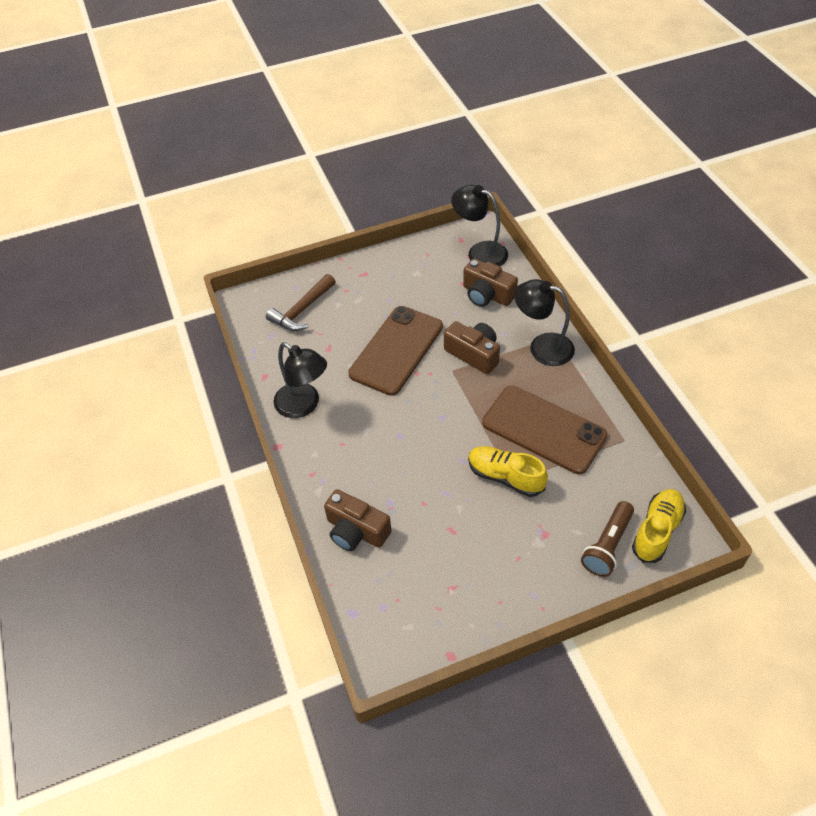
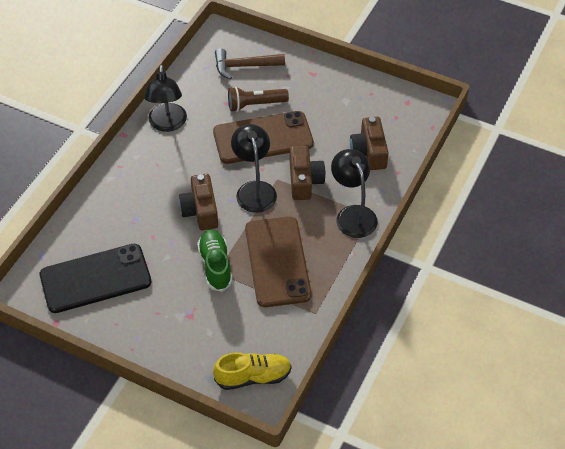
camera: 45 degrees right, 0 degrees up
brown camera [324,489,391,551] -> brown camera moved to [179,174,218,230]
black lamp [451,185,508,266] -> black lamp moved to [231,124,277,213]
yellow shoe [468,446,548,497] -> green shoe [197,230,232,292]
brown flashlight [581,501,634,577] -> brown flashlight moved to [228,87,289,112]
none -> black phone [40,244,151,313]

